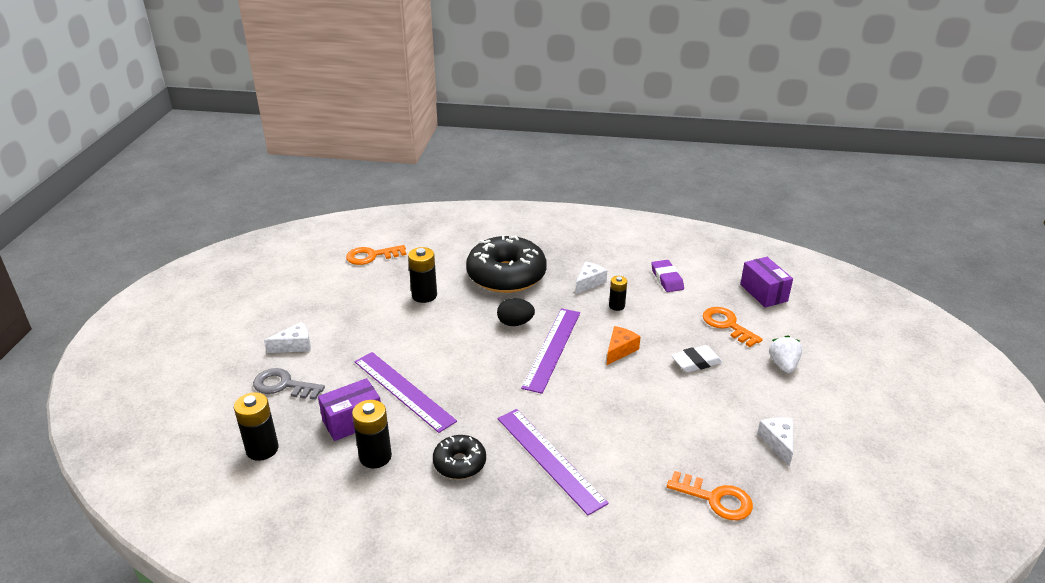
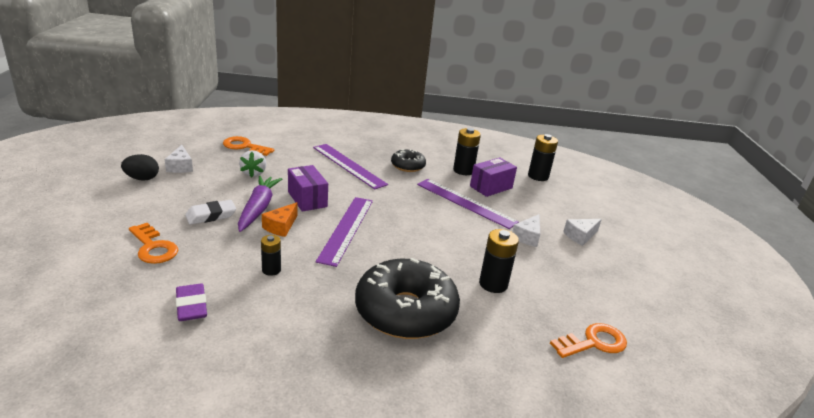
camera: 170 degrees right, 5 degrees down
grey key [253,368,325,400] -> none
black egg [497,298,535,326] -> black egg moved to [121,154,159,181]
white cheese [575,261,607,294] -> white cheese moved to [512,214,540,247]
purple box [740,257,793,308] -> purple box moved to [288,165,328,212]
white strawberry [769,335,802,373] -> white strawberry moved to [239,150,266,177]
none -> purple carrot [238,176,282,232]

